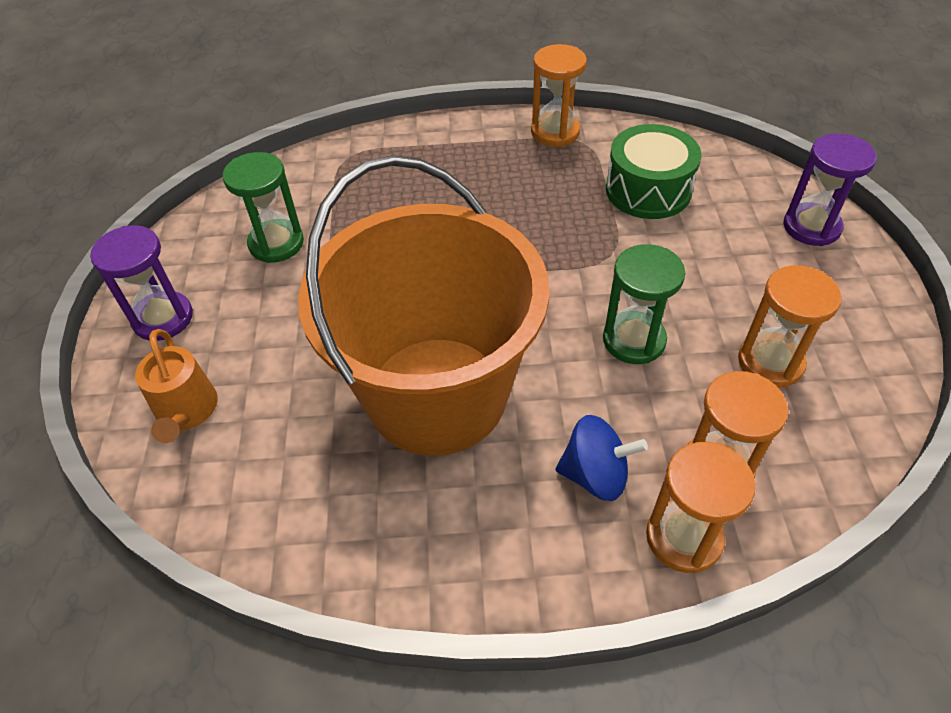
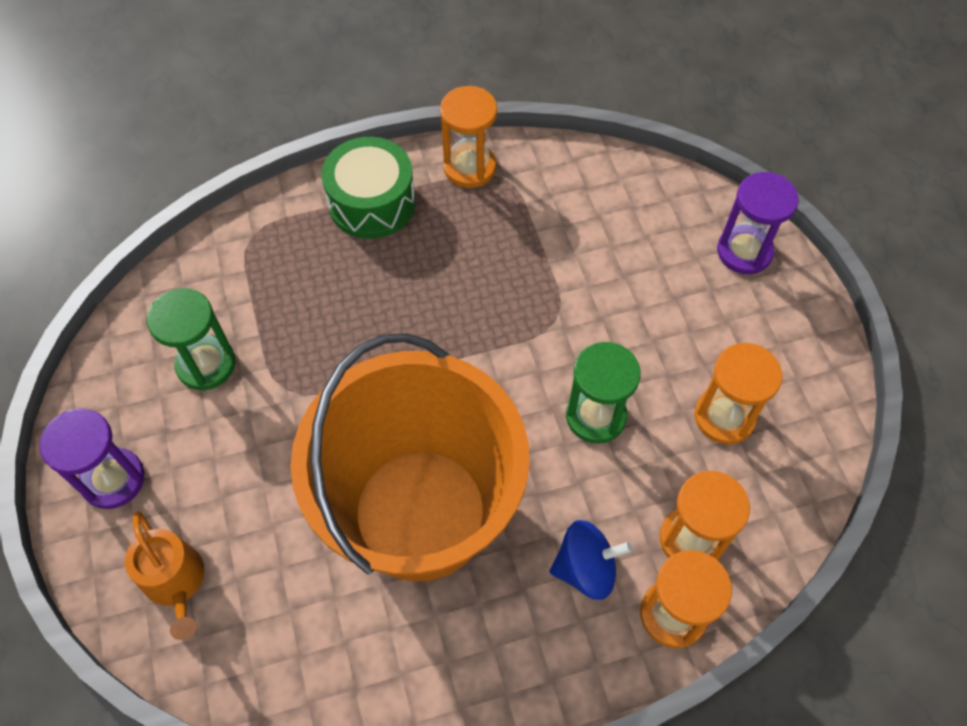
camera: 15 degrees left, 10 degrees up
green drum [606,124,701,219] -> green drum moved to [321,137,415,239]

